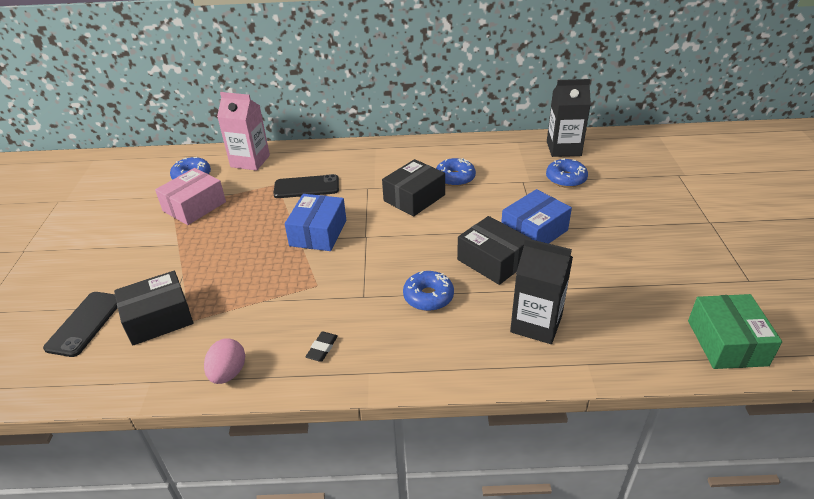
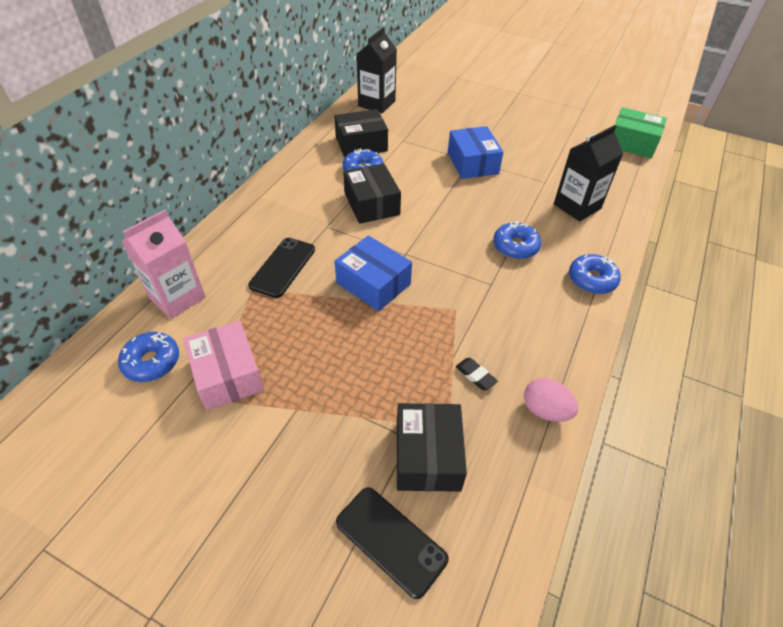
camera: 65 degrees left, 10 degrees up
black eraser [306,331,338,362] -> black eraser moved to [456,358,498,390]
black box [457,216,531,285] -> black box moved to [334,109,388,158]
blue donut [546,158,588,188] -> blue donut moved to [569,254,621,294]

